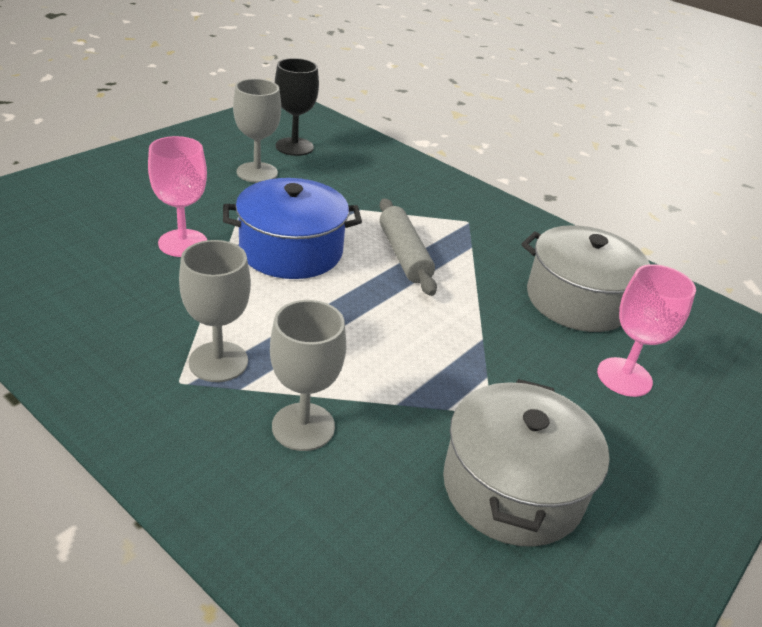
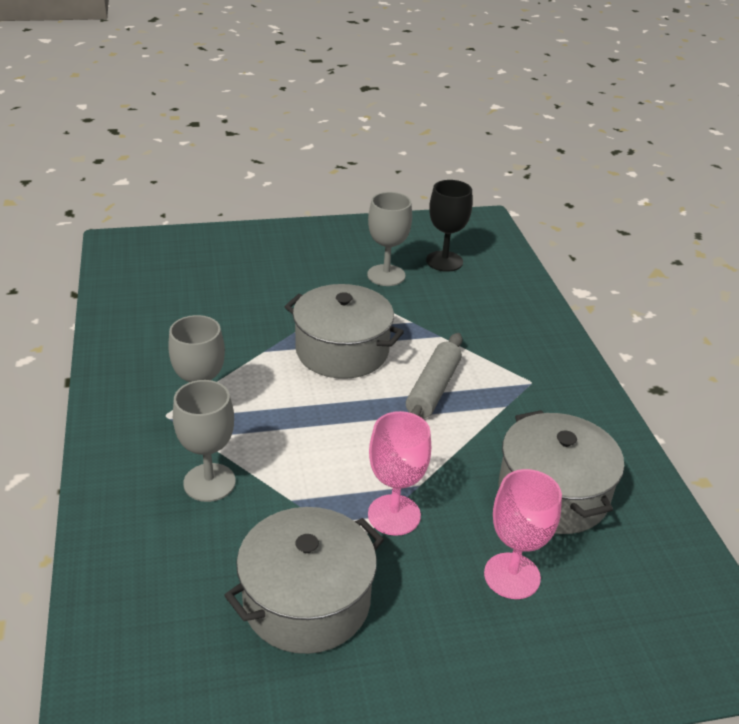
camera: 40 degrees right, 0 degrees up
pink goblet [148,136,207,257] -> pink goblet moved to [368,411,431,536]
blue pot [223,178,362,279] -> grey pot [285,284,404,379]

